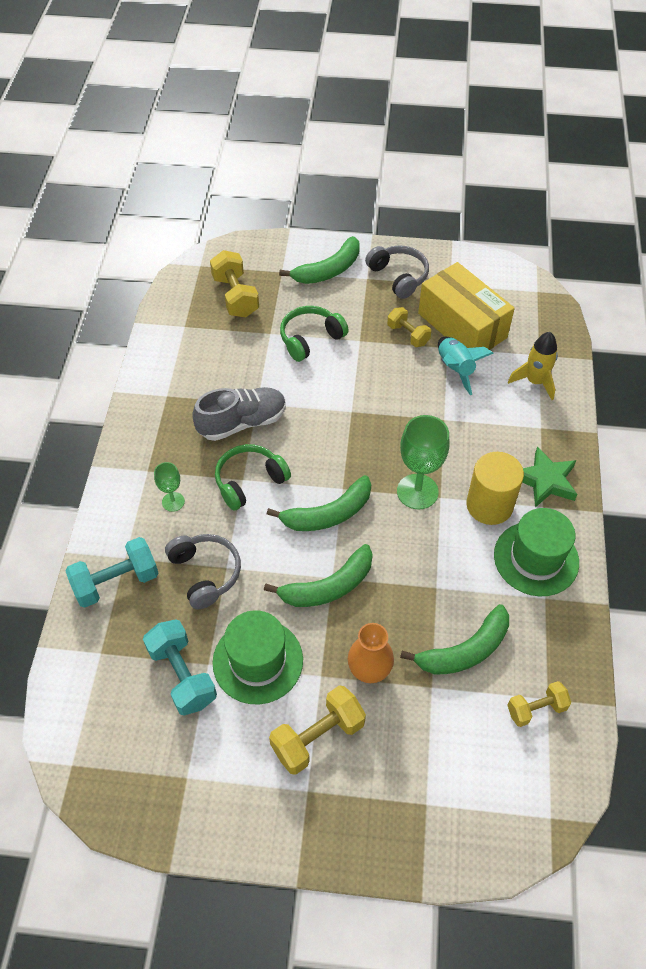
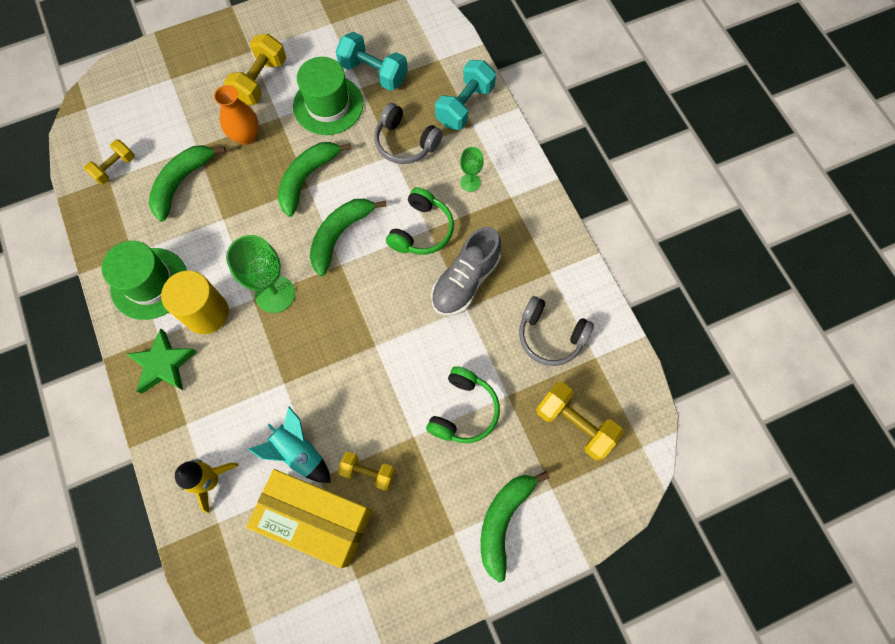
camera: 150 degrees right, 15 degrees up
grey headphones [365,245,429,299] -> grey headphones moved to [519,296,594,366]

